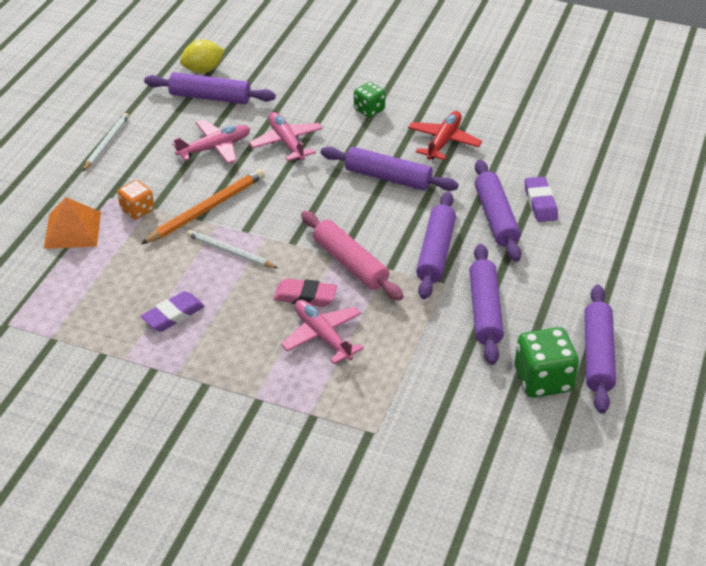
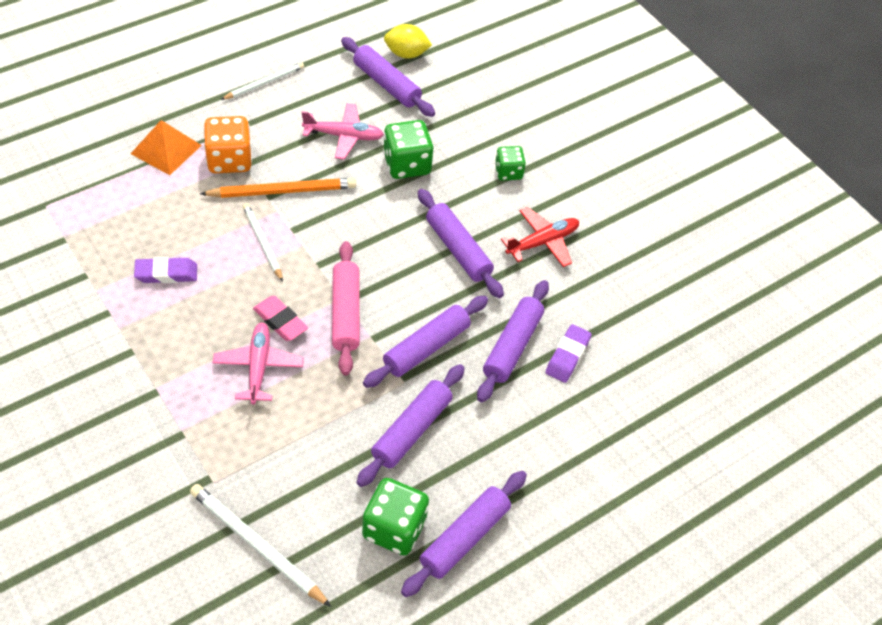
camera: 30 degrees right, 10 degrees up
orange dice [117,180,154,220] -> orange dice [204,116,252,173], size x1.62
pink plane [249,112,323,161] -> green dice [383,120,434,179]
none -> white pencil [190,484,331,607]

